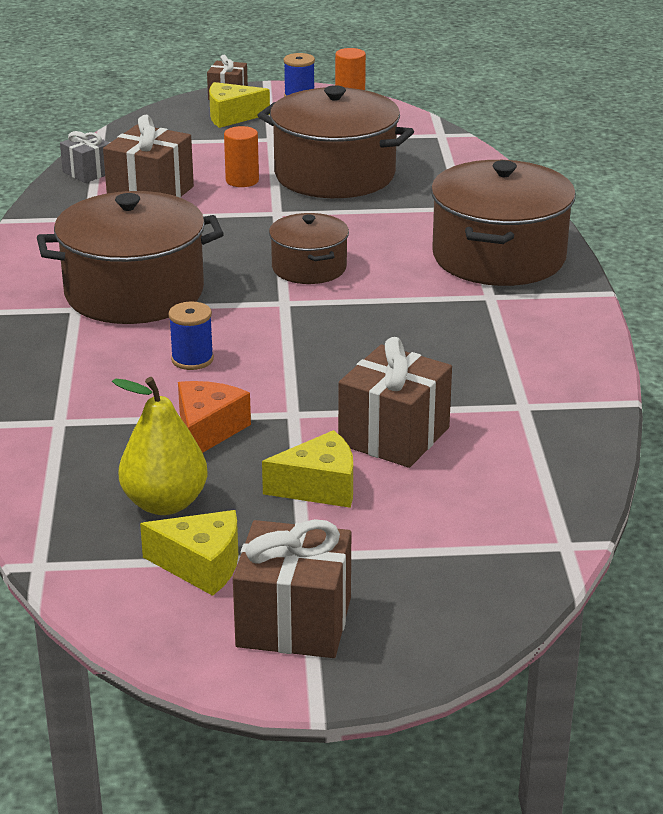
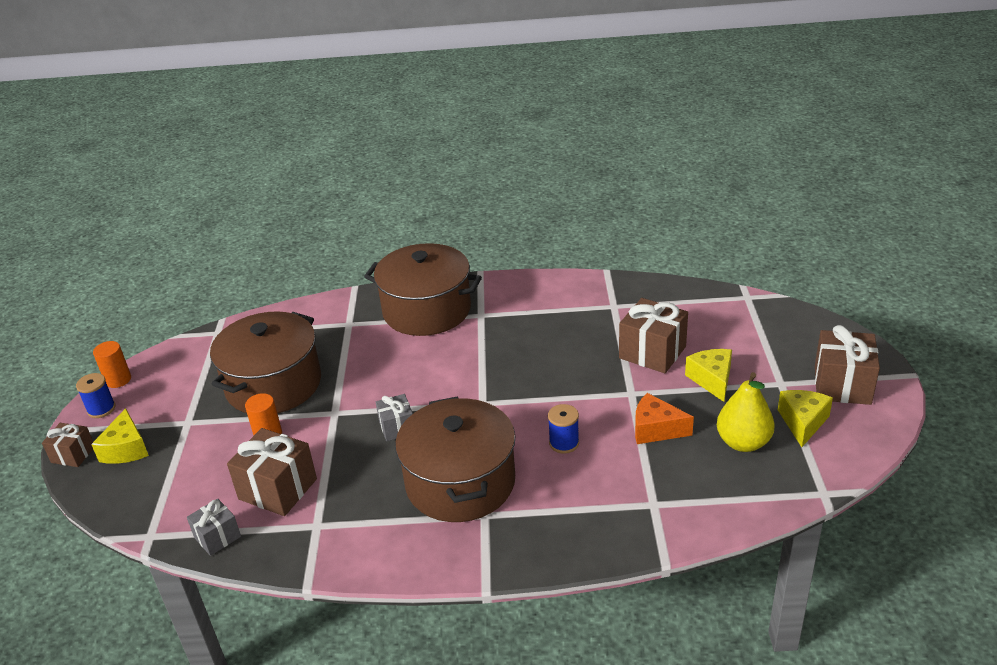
camera: 85 degrees left, 5 degrees up
brown pot [269,213,349,284] -> none
none -> grey gift [376,394,413,441]

